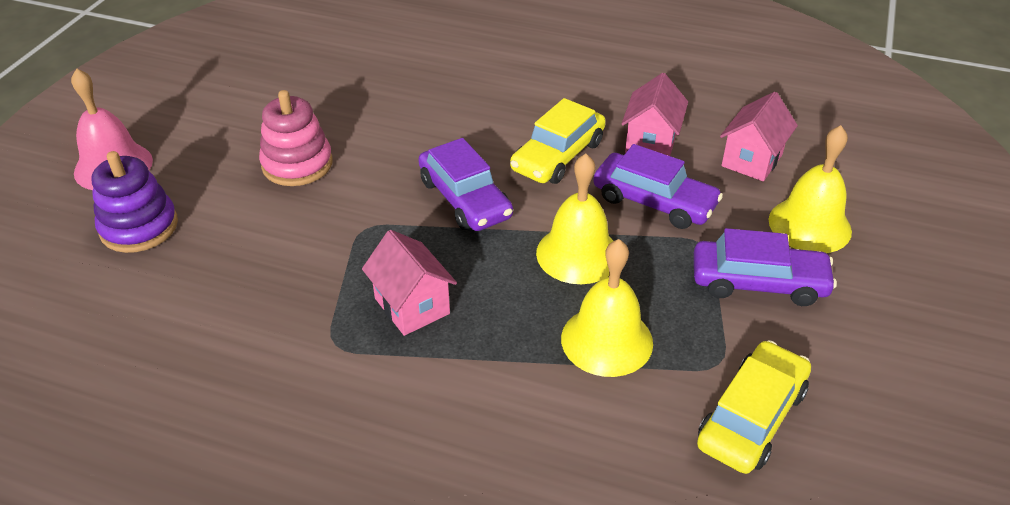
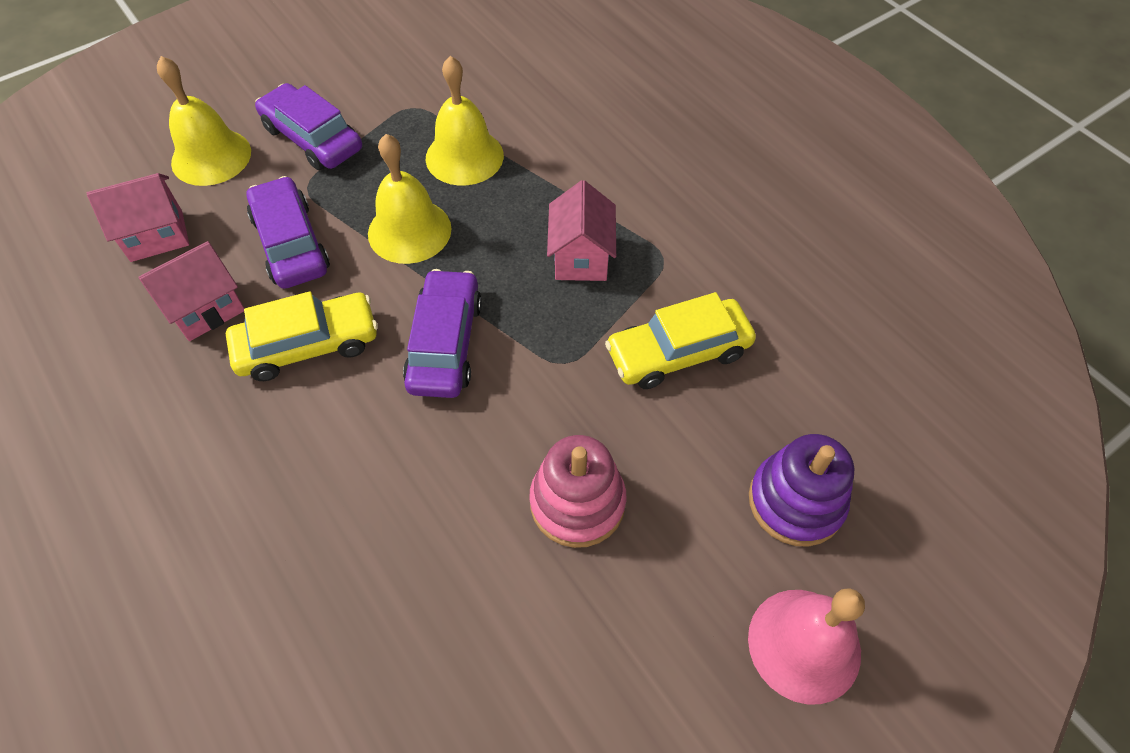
camera: 145 degrees left, 15 degrees up
yellow car [697,340,811,474] -> yellow car moved to [605,292,756,389]

